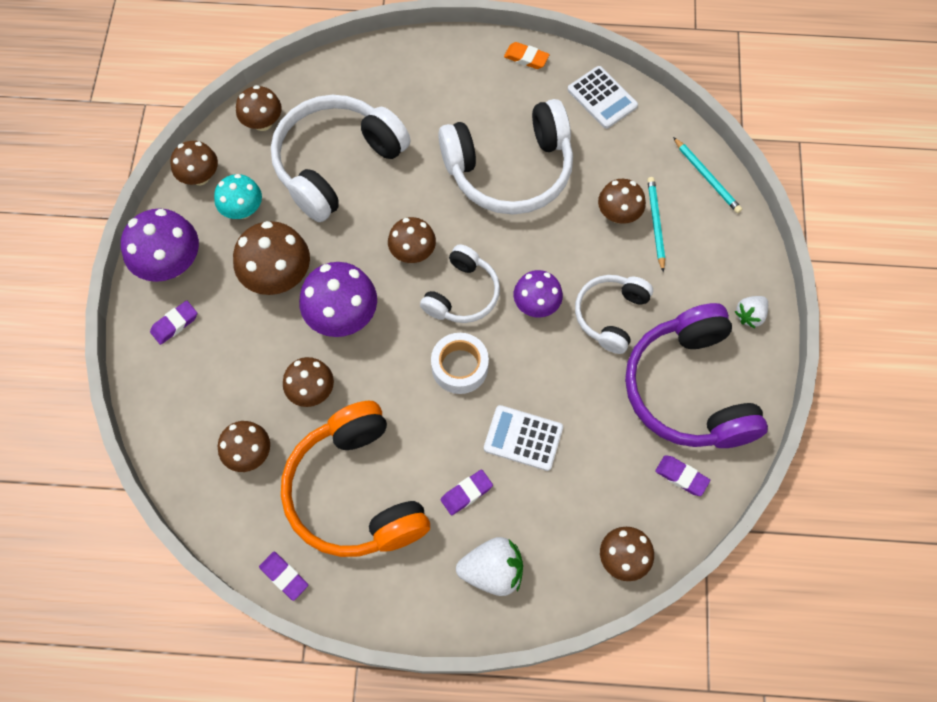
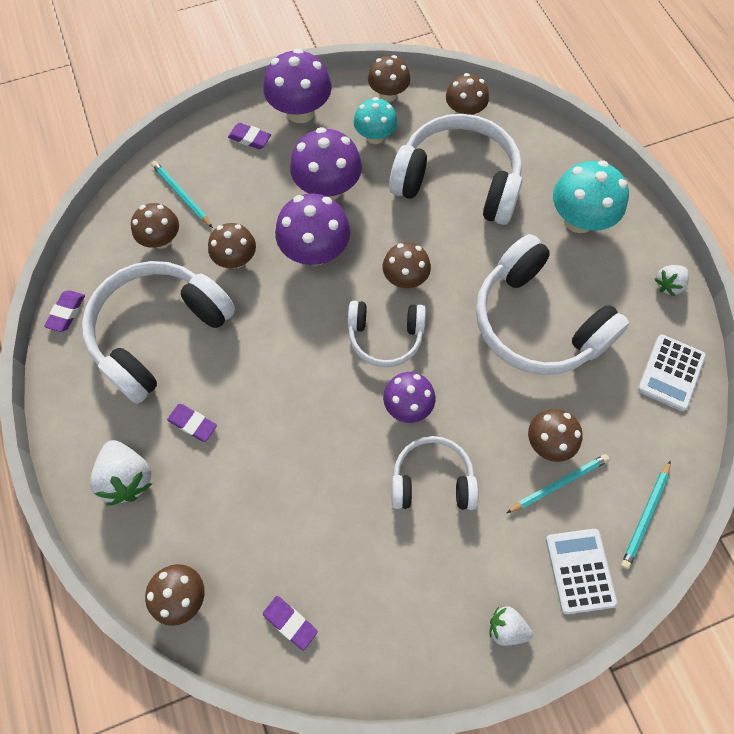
camera: 65 degrees right, 0 degrees up
brown mushroom [233,221,310,295] -> purple mushroom [290,127,362,200]
orange headphones [281,401,430,557] -> white headphones [82,261,235,404]
white tape [431,333,489,394] -> none
white calculator [484,405,563,471] -> white calculator moved to [546,529,617,614]
orange eraser [504,42,549,69] -> white strawberry [655,265,689,296]
purple headphones [625,303,768,448] -> none
purple eraser [655,455,710,496] -> purple eraser turned 60 degrees counterclockwise [263,596,318,650]
none -> turquoise pencil [152,161,213,228]
none -> turquoise mushroom [553,161,629,233]

